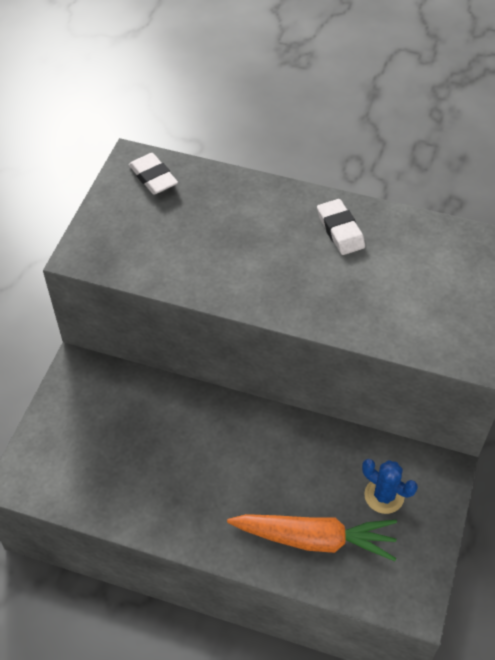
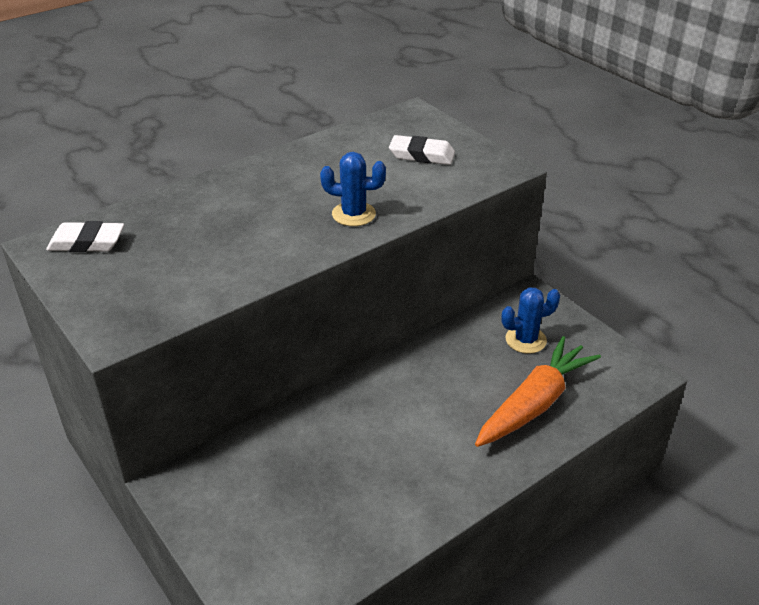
camera: 55 degrees left, 15 degrees down
white eraser [317,199,365,255] -> white eraser moved to [389,135,455,165]
none -> blue cactus [320,152,386,226]

